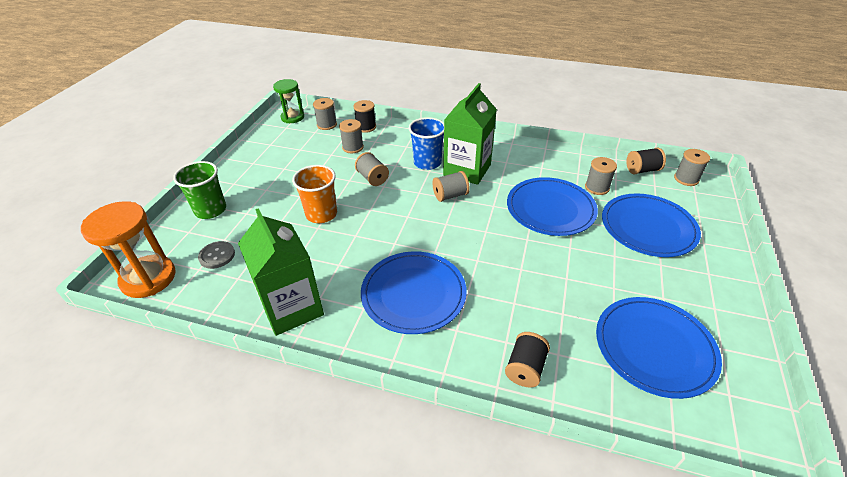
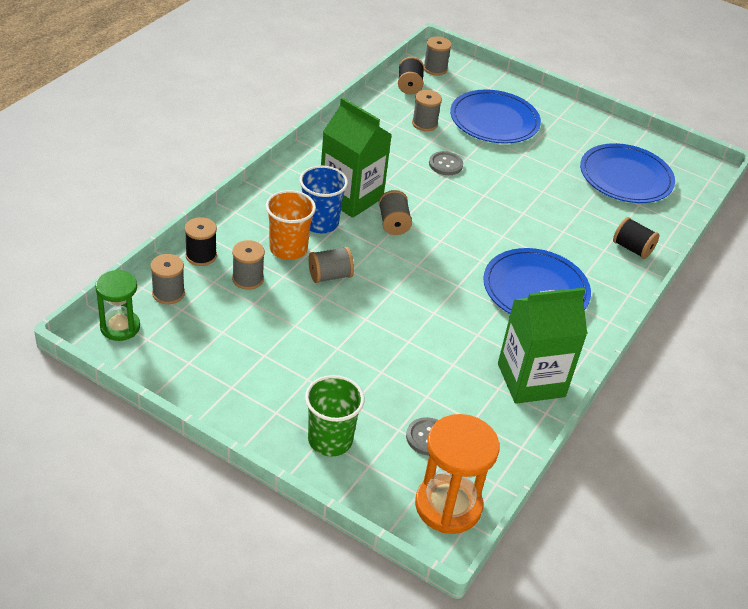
camera: 80 degrees left, 0 degrees up
orange cup [292,165,337,223] -> orange cup moved to [266,190,316,260]
blue plate [507,177,598,236] -> grey button [429,151,463,175]

